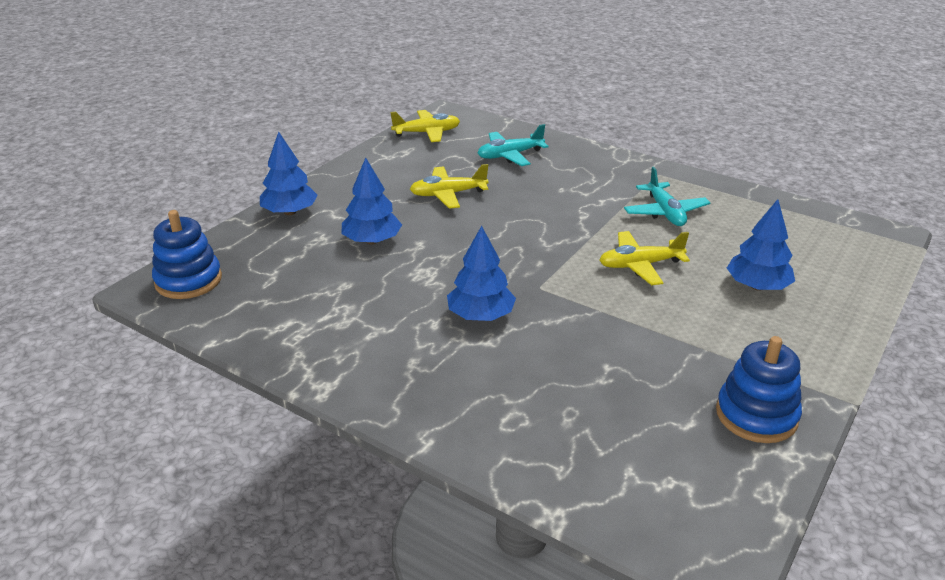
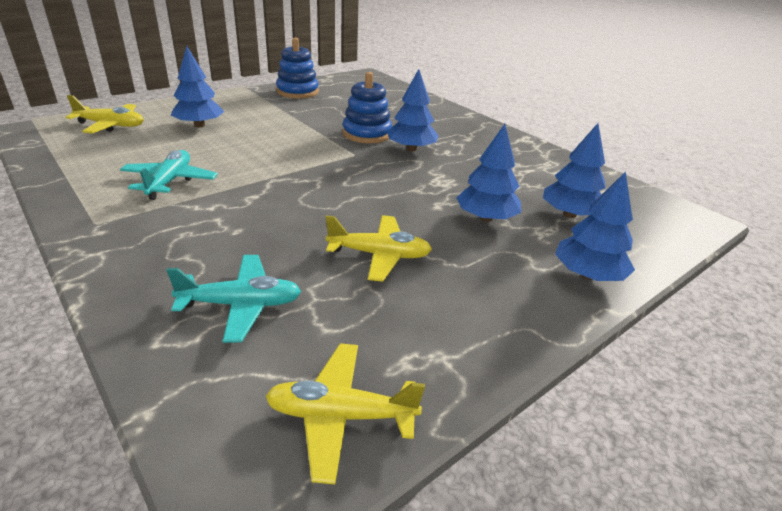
camera: 165 degrees left, 0 degrees up
blue stacking toy [152,210,222,299] -> blue stacking toy moved to [343,72,392,143]
yellow plane [599,231,690,285] -> yellow plane moved to [66,95,144,134]
none -> blue tree [543,123,605,218]

